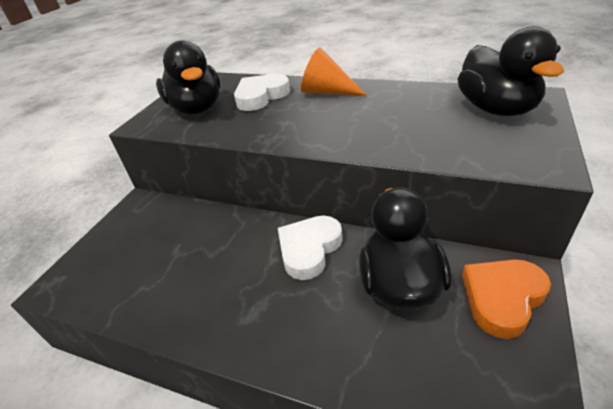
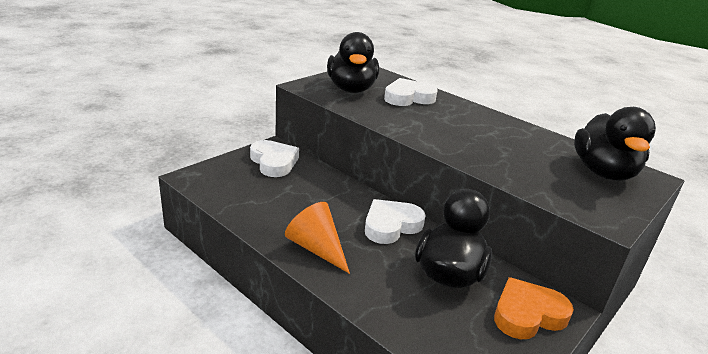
camera: 15 degrees right, 10 degrees down
orange cone [301,47,366,95] -> orange cone moved to [285,202,350,274]
none -> white heart [250,140,299,177]

